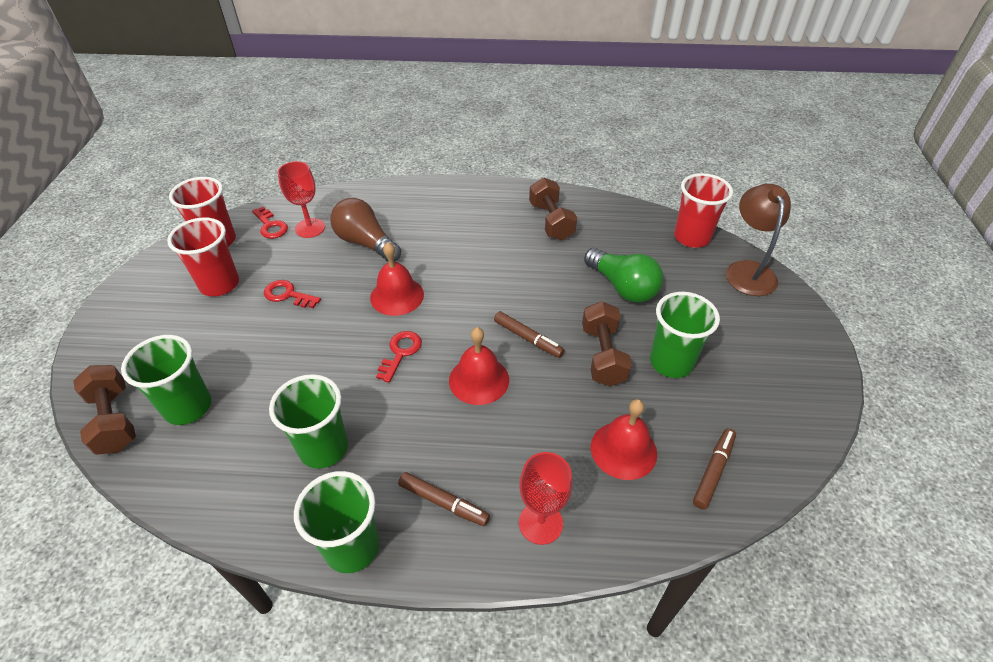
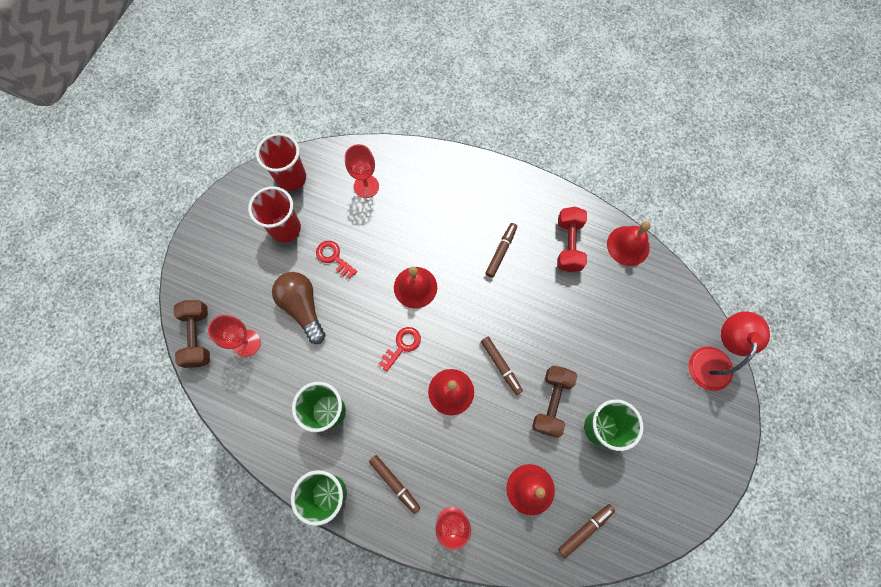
camera: 20 degrees right, 25 degrees up
green cup [121,335,211,425] -> red goblet [208,315,261,357]
red key [252,207,288,239] -> none
brown light bulb [330,198,401,262] -> brown light bulb moved to [272,272,326,344]
brown dumbbell [529,178,577,240] -> red dumbbell [557,207,587,272]
green light bulb [584,248,663,303] -> none
red cup [674,173,733,248] -> none
brown lamp [726,184,791,296] -> red lamp [688,312,770,391]
none -> brown marker [485,223,517,278]
none -> red bell [607,221,651,266]

